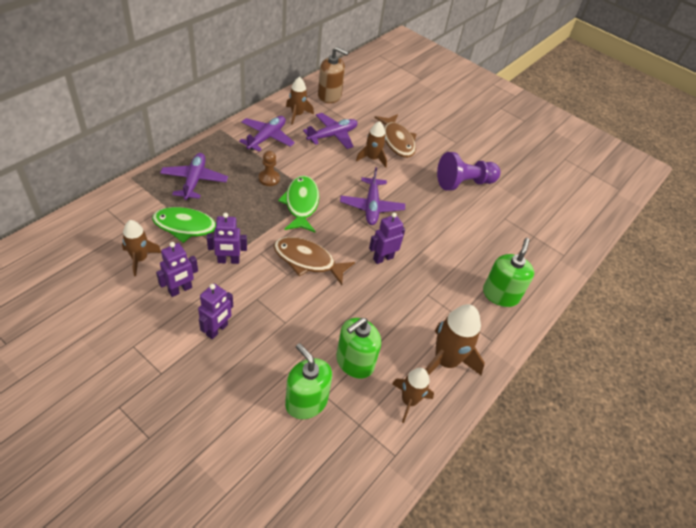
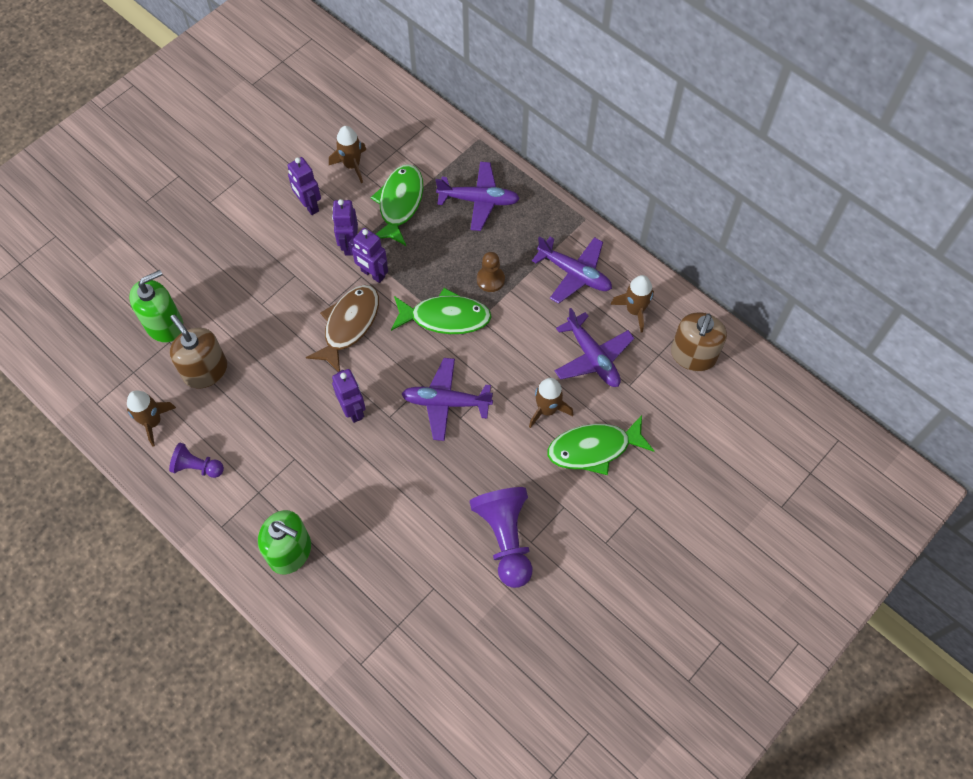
camera: 100 degrees right, 15 degrees up
purple robot [198,283,233,339] -> purple robot moved to [348,228,388,283]
green soap dispenser [336,318,381,379] -> brown soap dispenser [169,315,227,388]
brown fish [374,114,416,158] -> green fish [547,415,654,475]
brown rocket [425,304,485,375] -> purple pawn [169,443,224,478]

